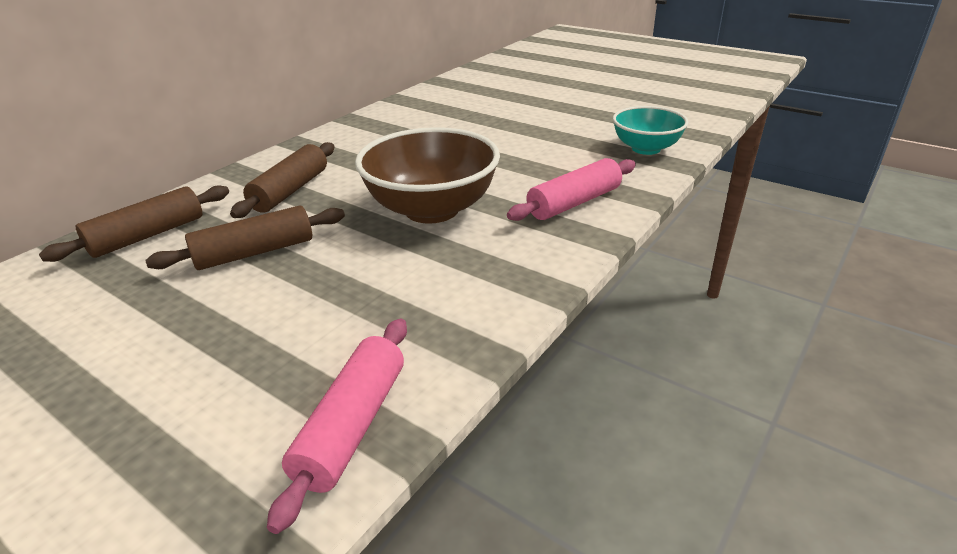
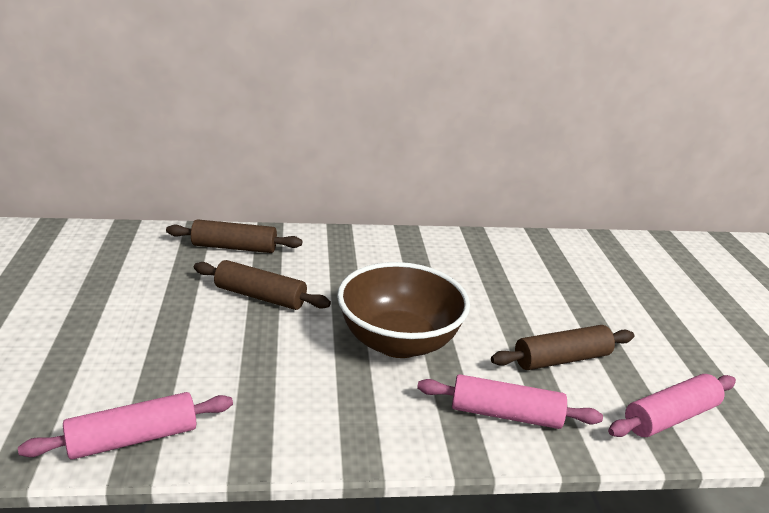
camera: 45 degrees right, 5 degrees down
brown rolling pin [230,142,335,218] -> brown rolling pin moved to [491,325,634,370]
turquoise bowl [613,106,689,155] -> pink rolling pin [608,374,736,437]

